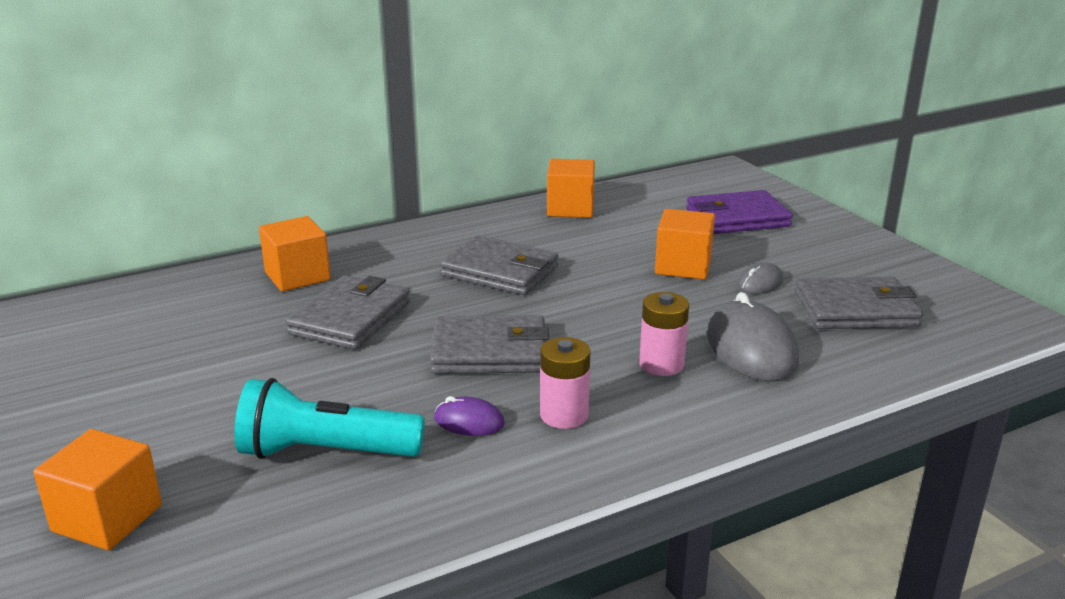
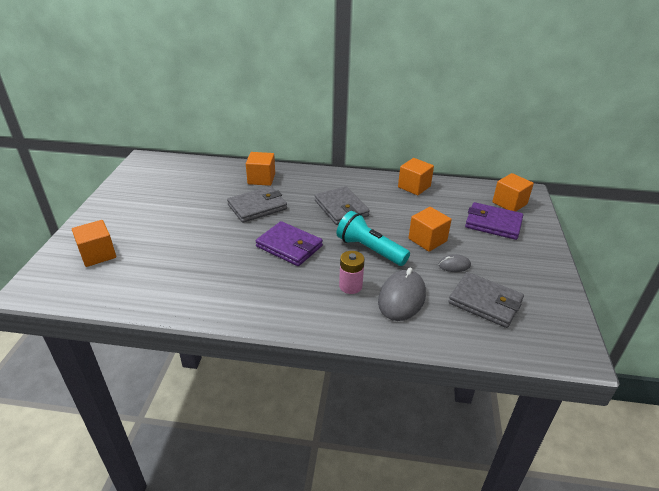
camera: 35 degrees right, 10 degrees up
turquoise flashlight [235,378,425,459] -> turquoise flashlight moved to [337,211,410,266]
grey wallet [430,315,549,374] -> purple wallet [255,221,323,266]
purple mouse [434,396,505,436] -> none
pink battery [540,337,591,429] -> none
none -> orange cube [492,173,534,211]

